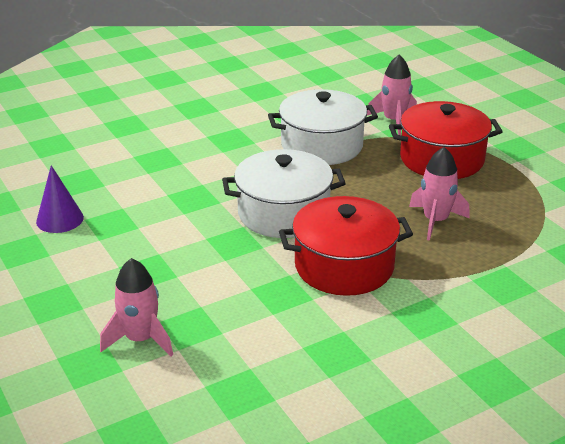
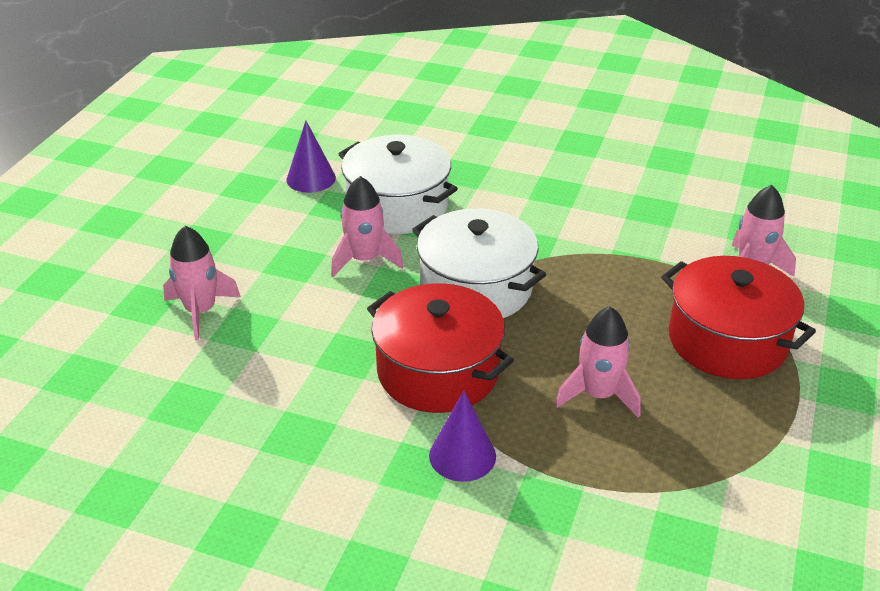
camera: 50 degrees right, 5 degrees up
white pot [268,89,378,165] -> white pot moved to [339,135,458,234]
none -> pink rocket [331,176,404,277]
none -> purple cone [429,391,496,482]

